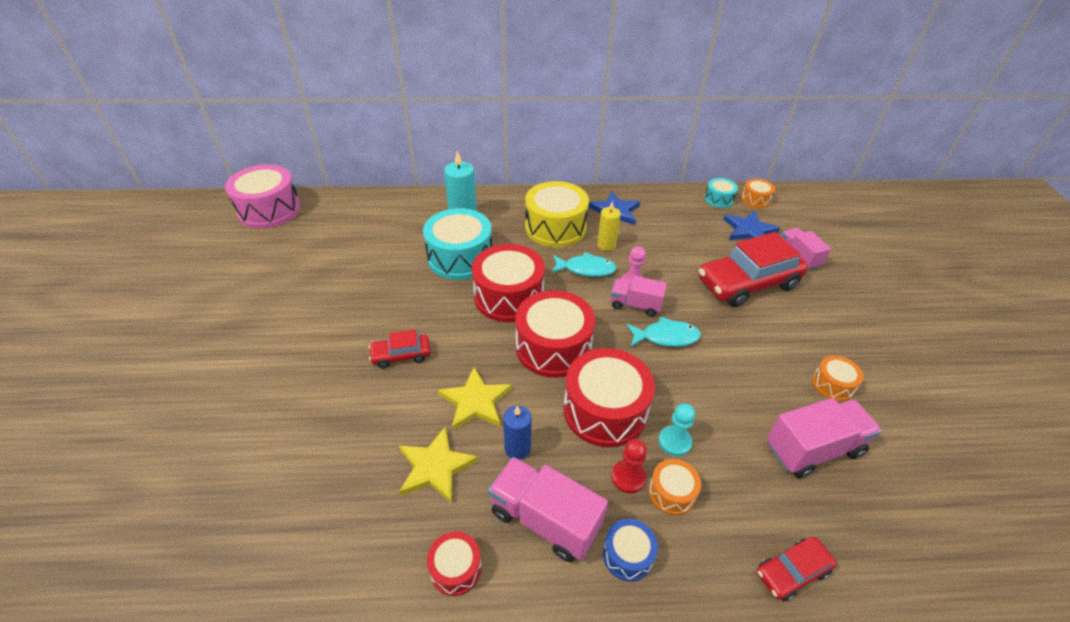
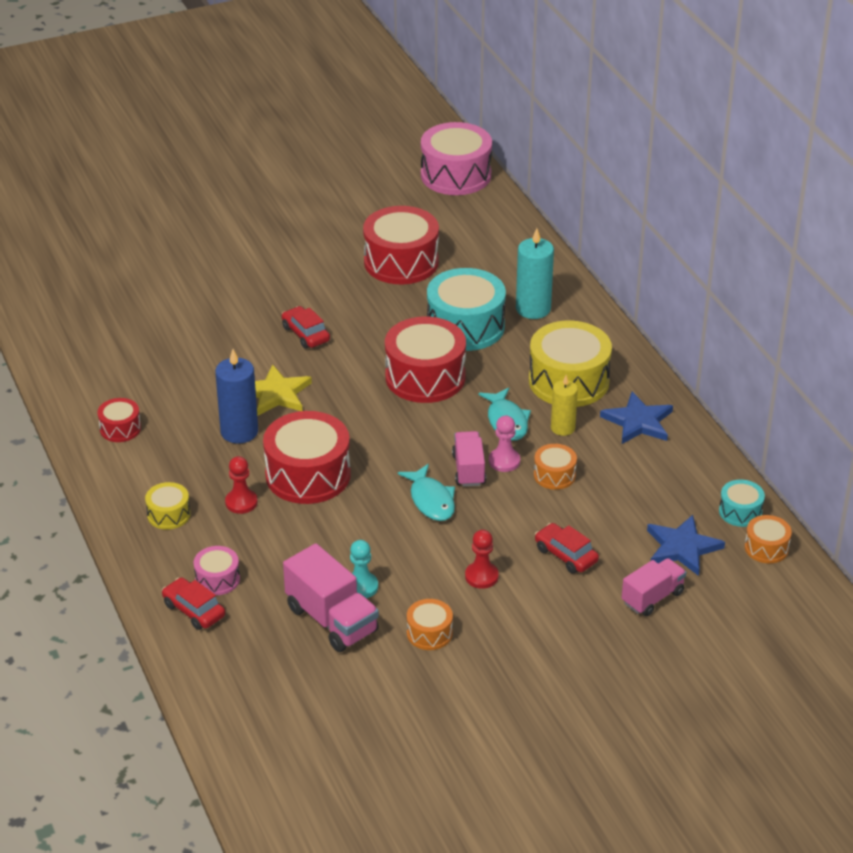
camera: 70 degrees right, 5 degrees down
yellow star [399,426,478,503] -> none
pink truck [488,457,608,562] -> none
blue candle [503,406,531,460] -> blue candle [215,349,258,444], size x1.53
red drum [515,290,595,378] -> red drum moved to [363,206,439,284]
blue drum [603,519,658,582] -> yellow drum [145,482,191,530]
orange drum [649,459,701,515] -> orange drum moved to [534,444,577,490]
turquoise pawn [658,403,695,456] -> turquoise pawn moved to [350,540,378,598]
red car [699,232,808,307] -> red car [535,523,599,574], size x0.49
none -> pink drum [194,546,240,595]
none -> red pawn [465,530,499,589]

